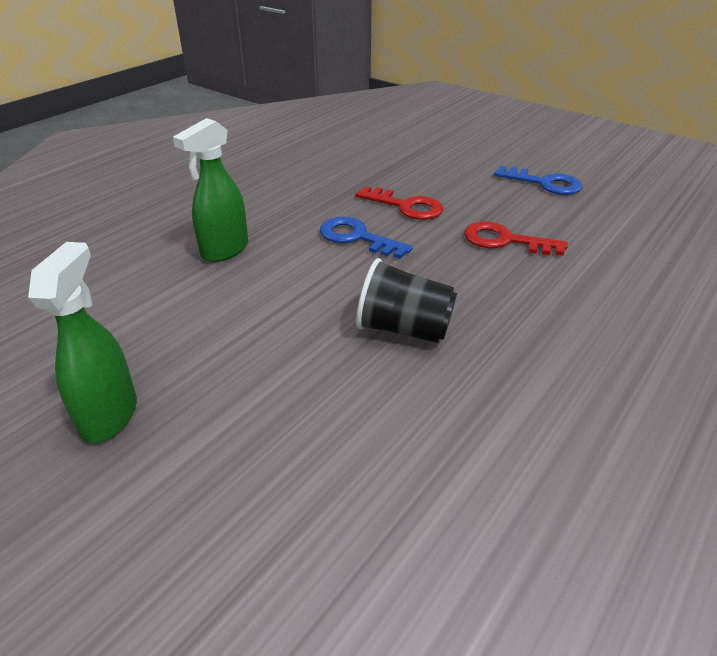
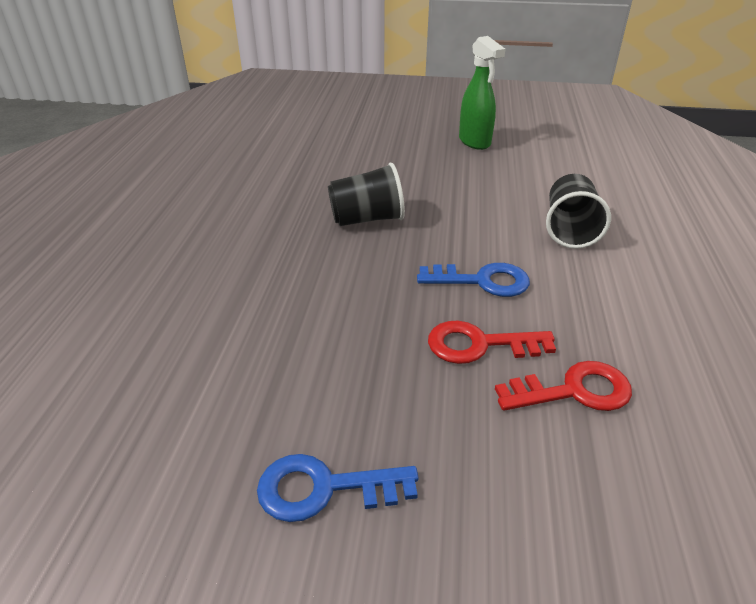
camera: 150 degrees right, 0 degrees up
green spray bottle [173,118,248,262] -> black cup [546,174,611,249]
red key [464,221,568,256] -> red key moved to [495,361,632,411]

